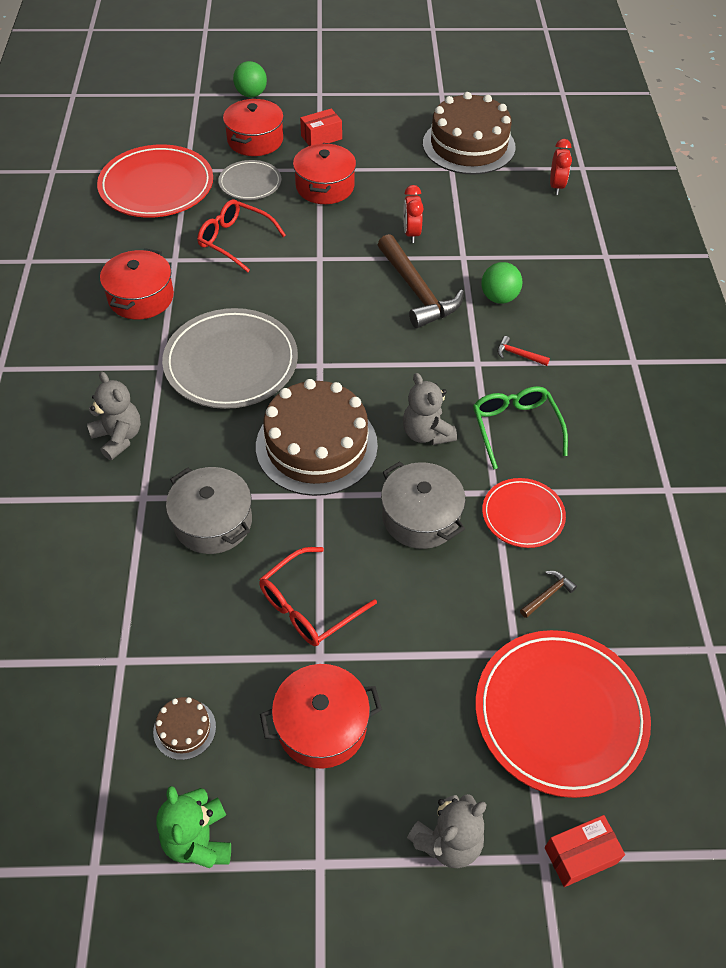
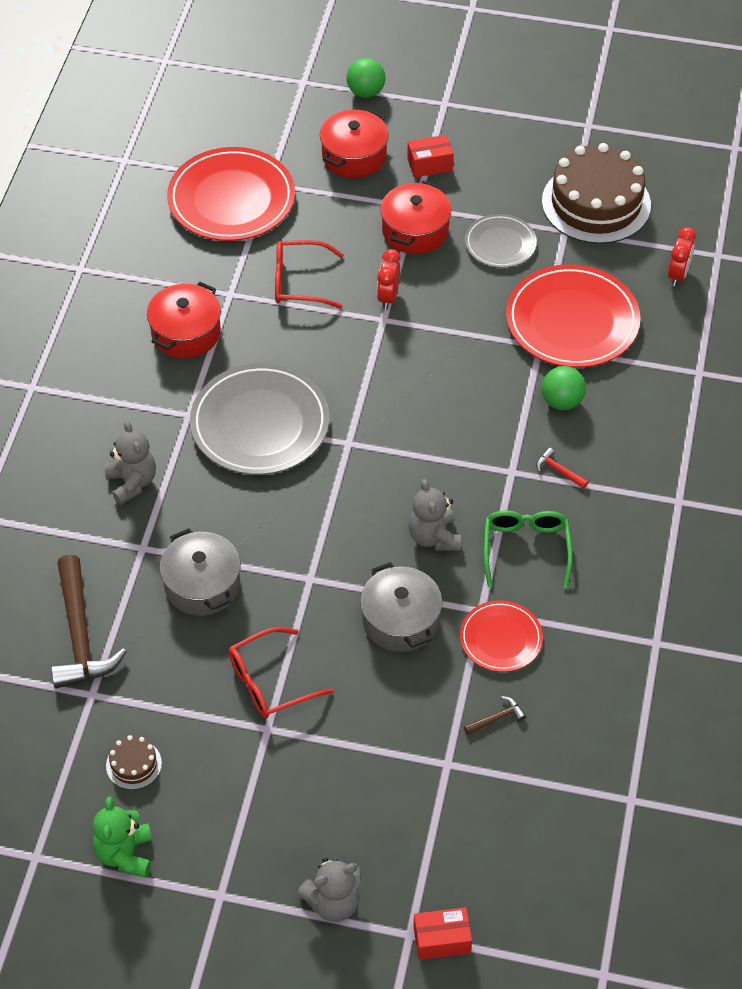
camera: 15 degrees right, 0 degrees up
red glasses [197,199,286,273] -> red glasses turned 45 degrees counterclockwise [275,240,344,309]
grey plate [218,160,282,200] -> grey plate moved to [465,214,537,268]
brown cake [256,379,378,496] -> none
red pot [260,664,382,769] -> none
brown hammer [378,234,464,328] -> brown hammer moved to [51,555,127,689]
red clock [403,185,424,243] -> red clock moved to [377,249,400,310]
red plate [476,630,651,798] -> red plate moved to [506,264,641,368]

